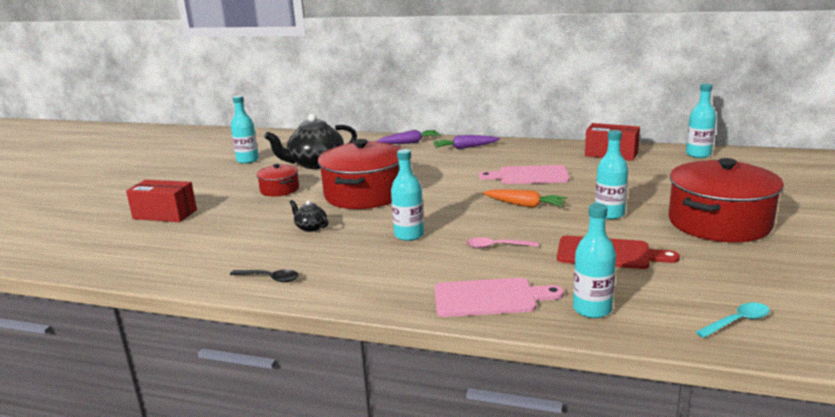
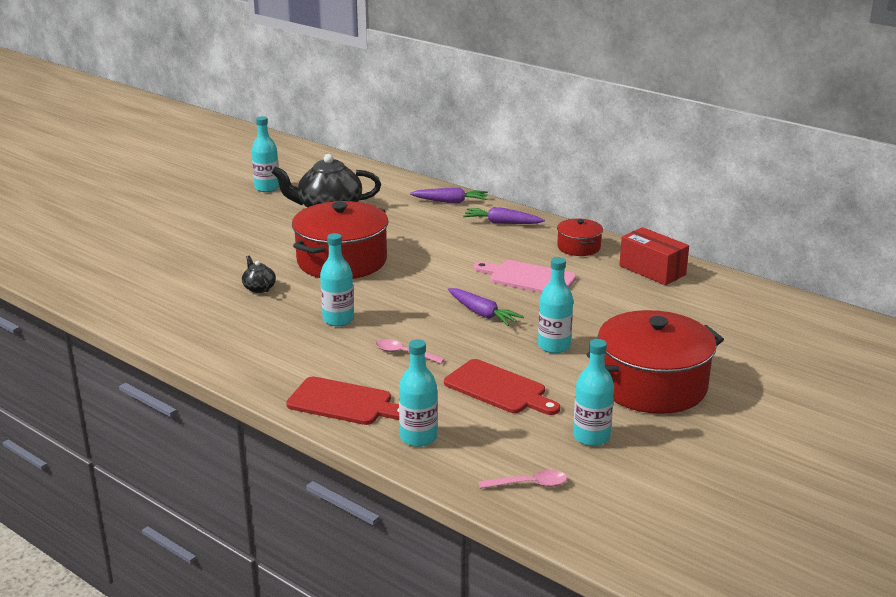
camera: 20 degrees right, 5 degrees up
red box [126,180,197,222] -> none
black spoon [230,270,299,282] -> none
red pot [256,164,299,197] -> red pot moved to [557,218,603,256]
pink cutting board [434,278,564,317] -> red cutting board [286,376,399,425]
orange carrot [483,189,567,208] -> purple carrot [448,288,524,326]
turquoise bottle [686,84,716,158] -> turquoise bottle moved to [573,339,614,446]
turquoise spoon [696,302,770,338] -> pink spoon [479,470,567,489]

